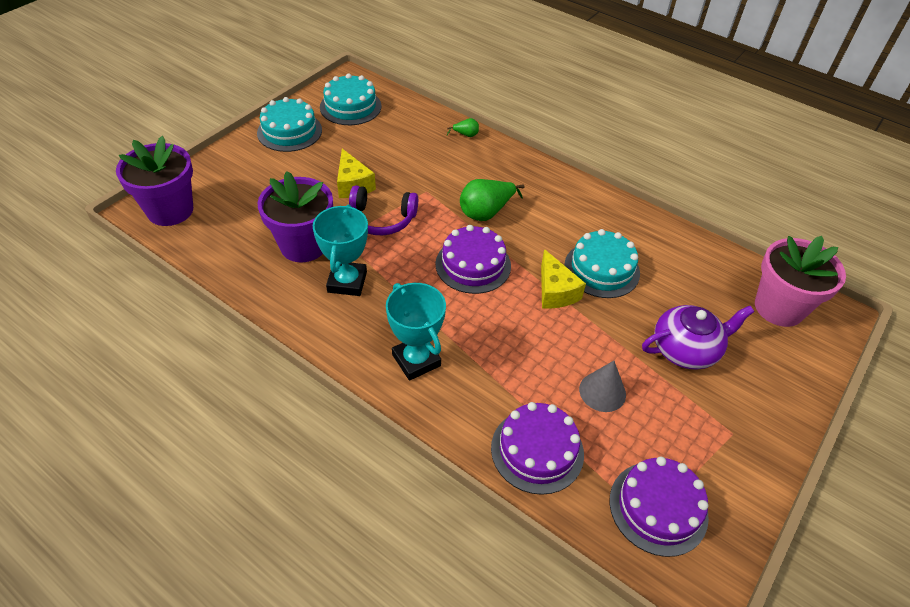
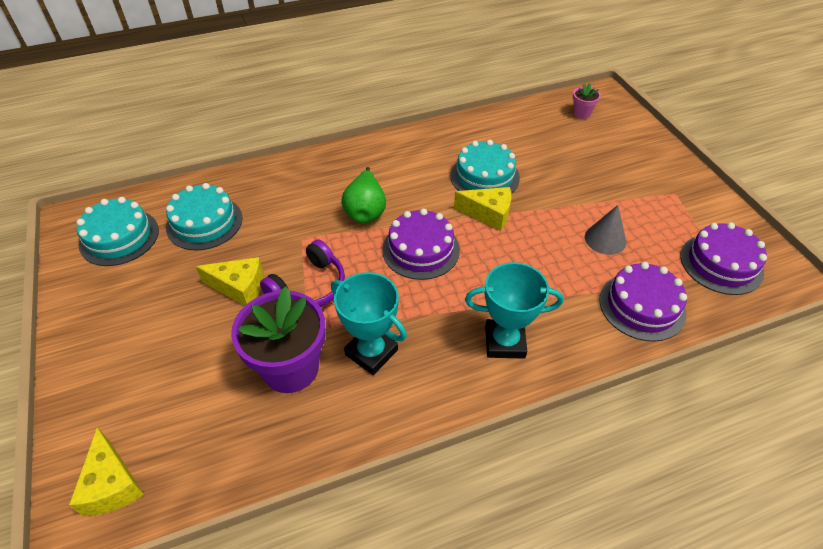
camera: 55 degrees left, 0 degrees up
purple flower pot [116,136,193,226] -> yellow cheese [69,427,144,516]
turquoise cake [257,97,322,152] -> turquoise cake moved to [166,183,242,250]
green pear [447,118,479,137] -> none
purple teapot [642,305,754,370] -> none
pink flower pot [755,236,846,327] -> pink flower pot [573,83,601,119], size x0.45

